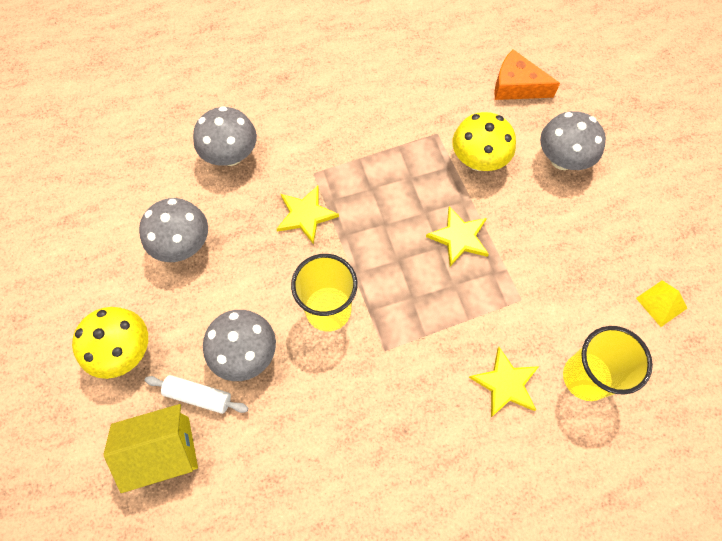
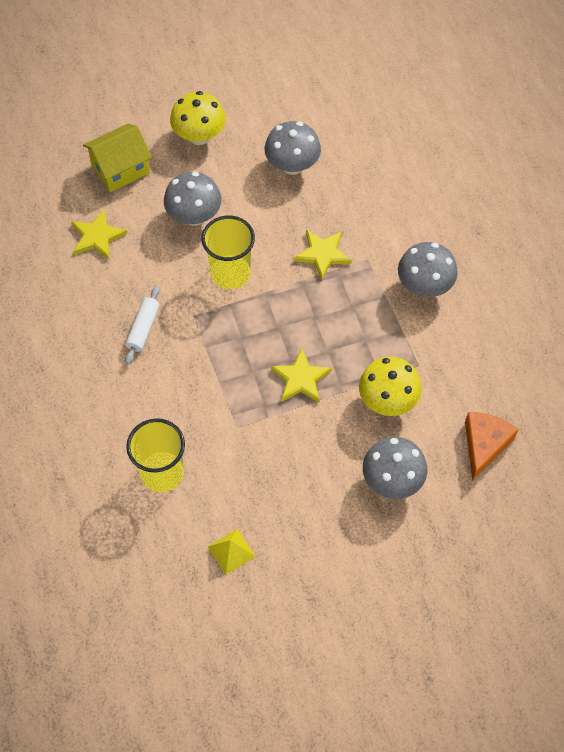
camera: 90 degrees right, 5 degrees down
yellow house [103,404,198,493] -> yellow house turned 75 degrees clockwise [83,123,152,192]
white rolling pin [144,375,248,414] -> white rolling pin moved to [125,286,160,364]
grey mushroom [193,106,257,166] -> grey mushroom moved to [398,242,458,297]
yellow star [469,347,539,417] -> yellow star moved to [71,209,128,260]

